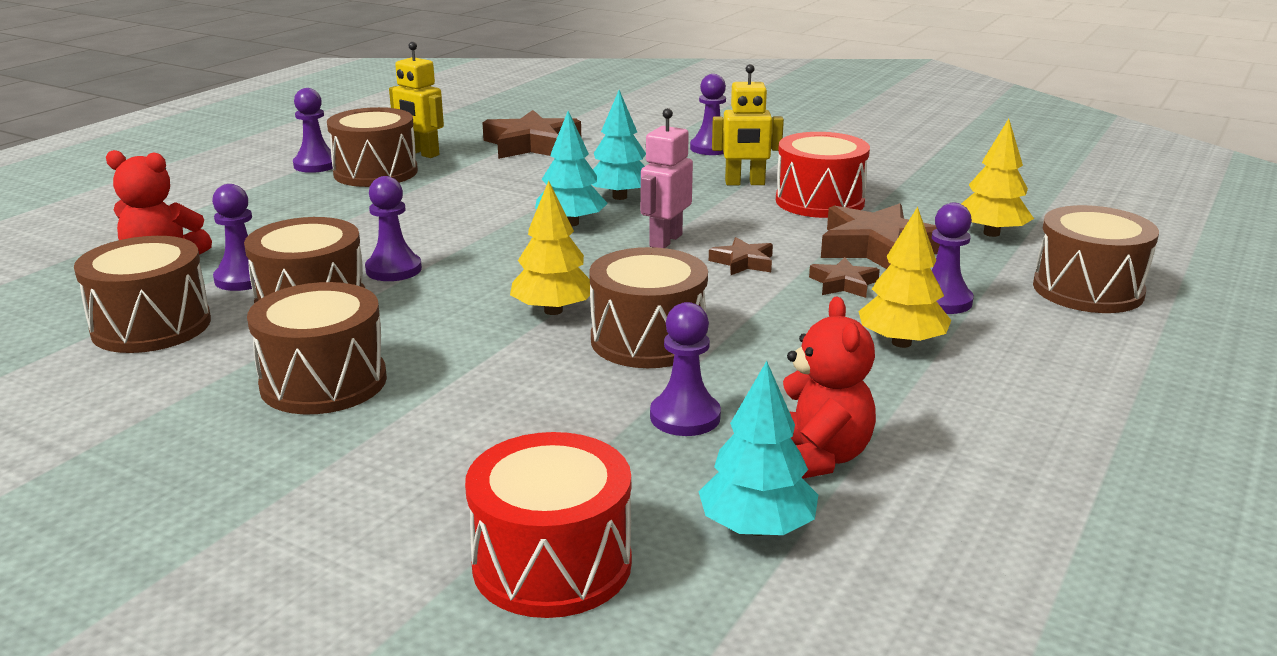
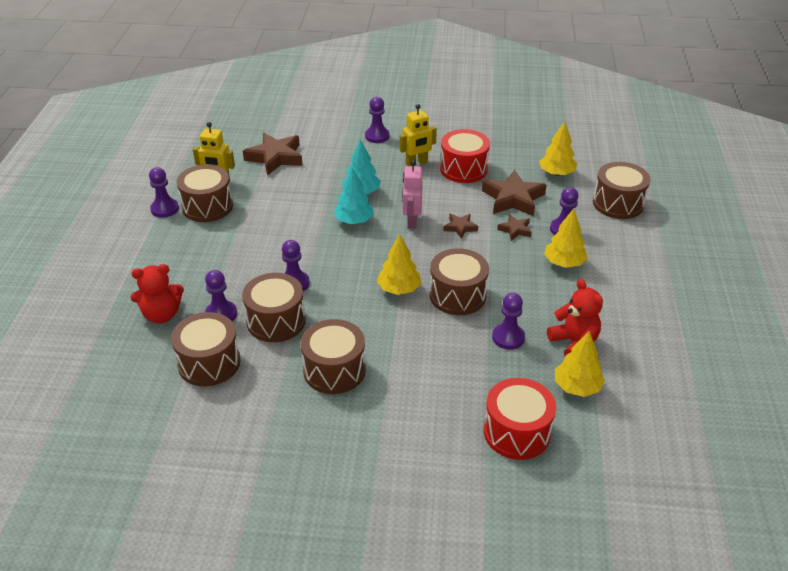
camera: 25 degrees left, 15 degrees up
turquoise tree [698,361,818,536] -> yellow tree [555,331,605,397]

